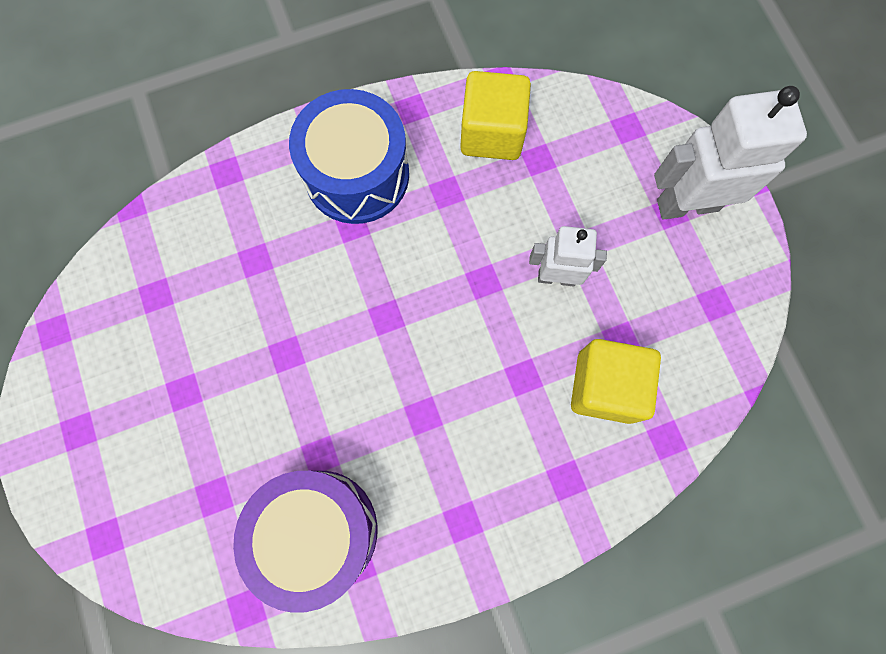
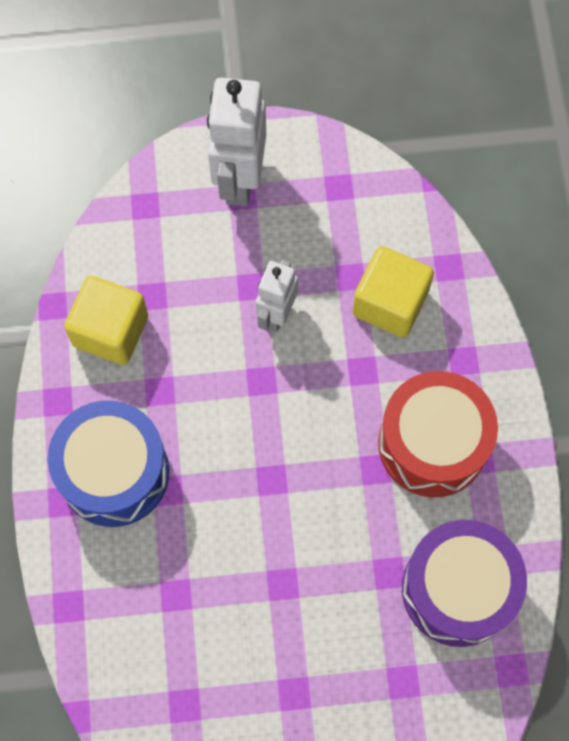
camera: 75 degrees left, 5 degrees down
none -> red drum [378,371,498,497]

